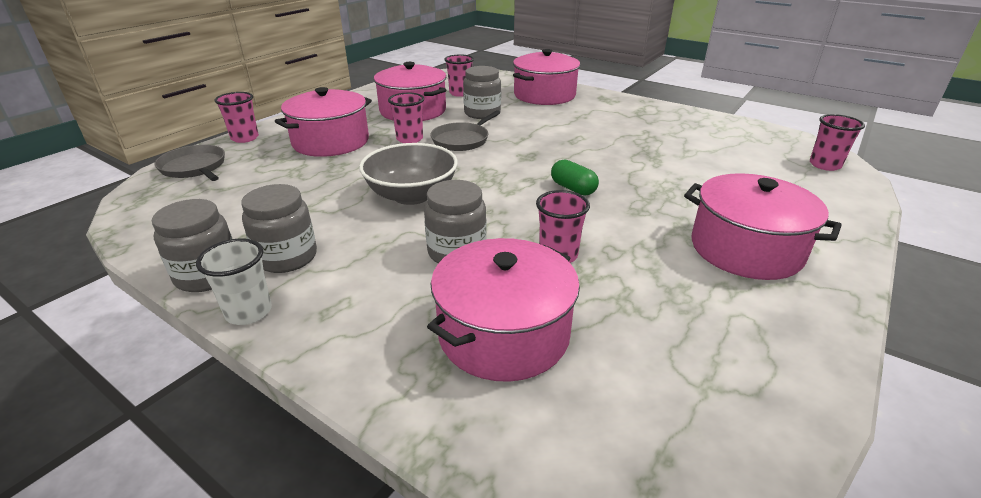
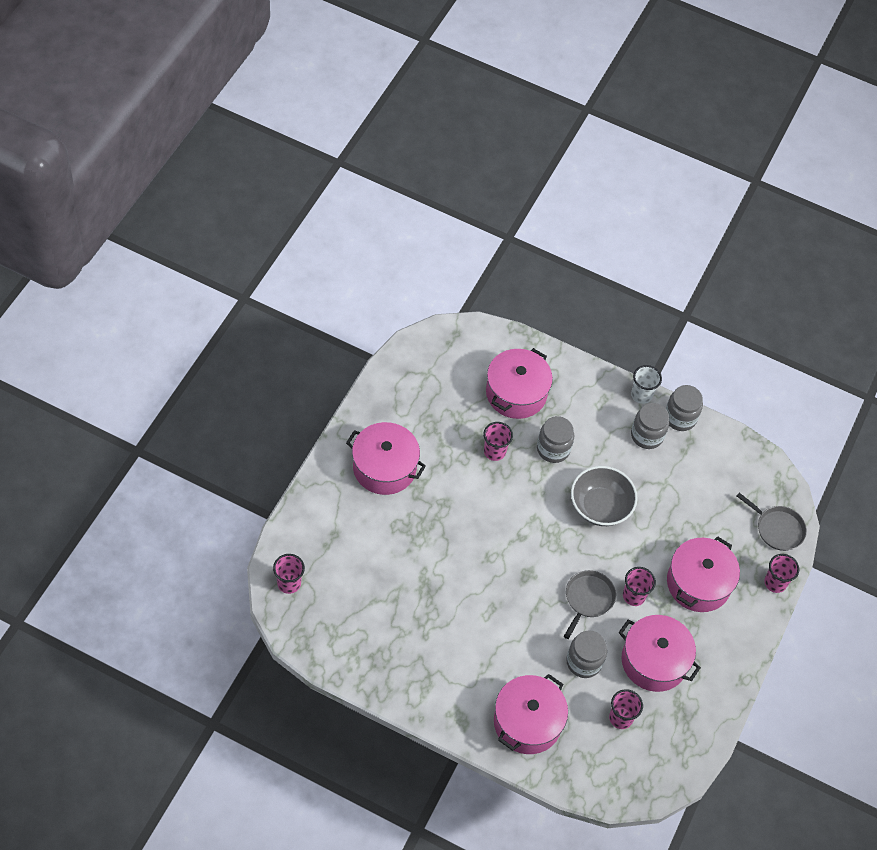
camera: 165 degrees right, 25 degrees up
green capsule [551,159,599,196] -> none

